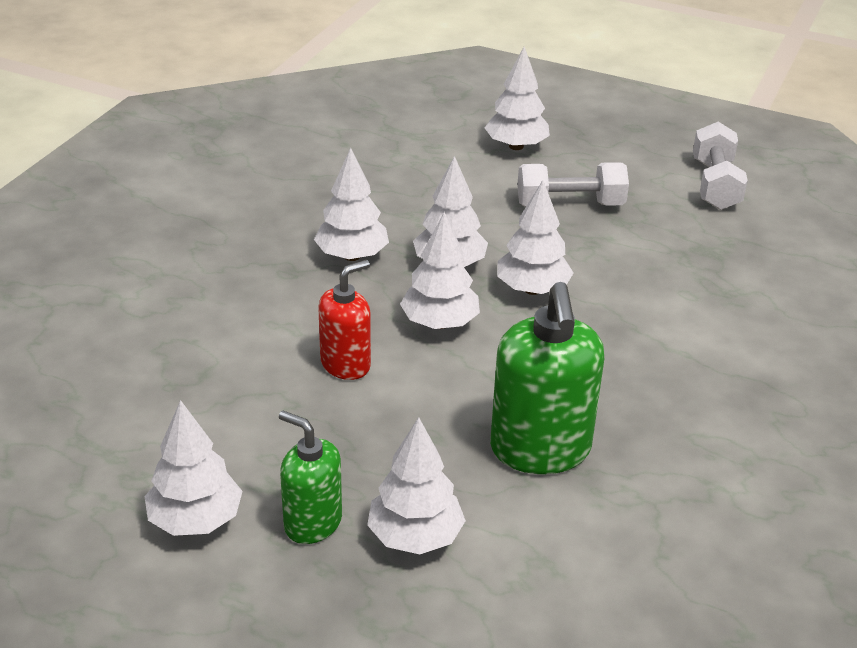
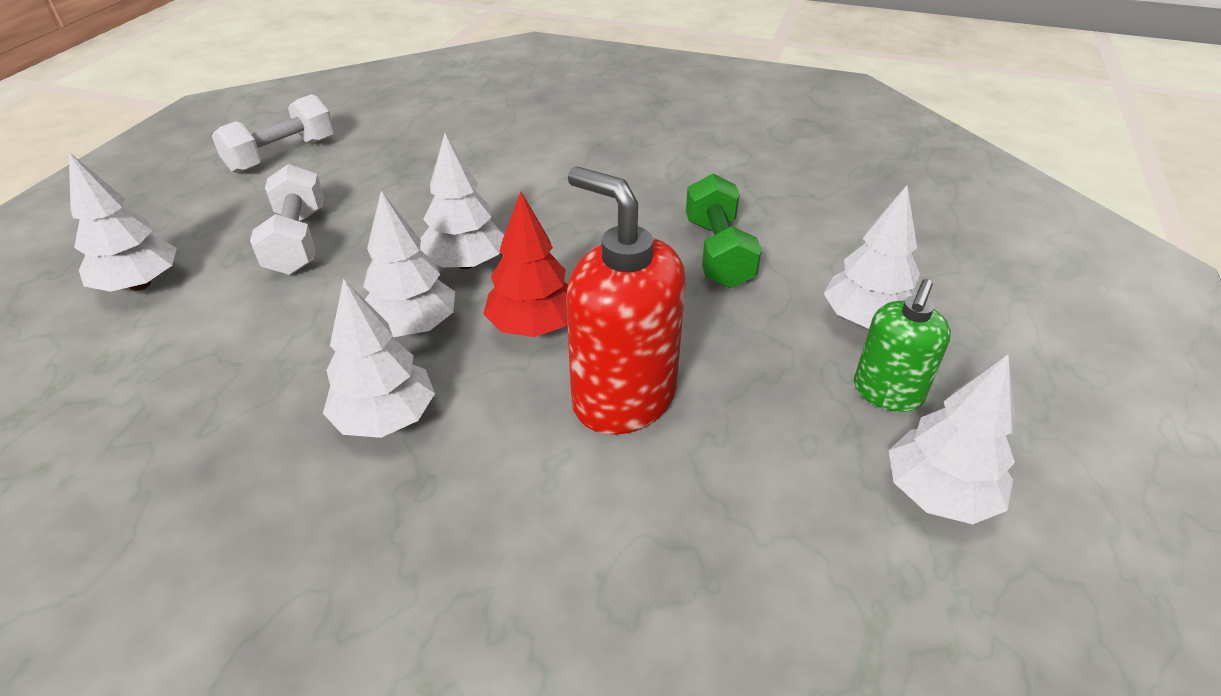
camera: 95 degrees left, 5 degrees up
red soap dispenser [318,260,371,380] -> red soap dispenser [566,166,685,435], size x1.66
white tree [400,212,480,329] -> red tree [483,191,568,337]
green soap dispenser [490,282,604,474] -> green dumbbell [686,174,762,288]
white dumbbell [693,122,748,210] -> white dumbbell turned 45 degrees counterclockwise [212,94,334,173]

